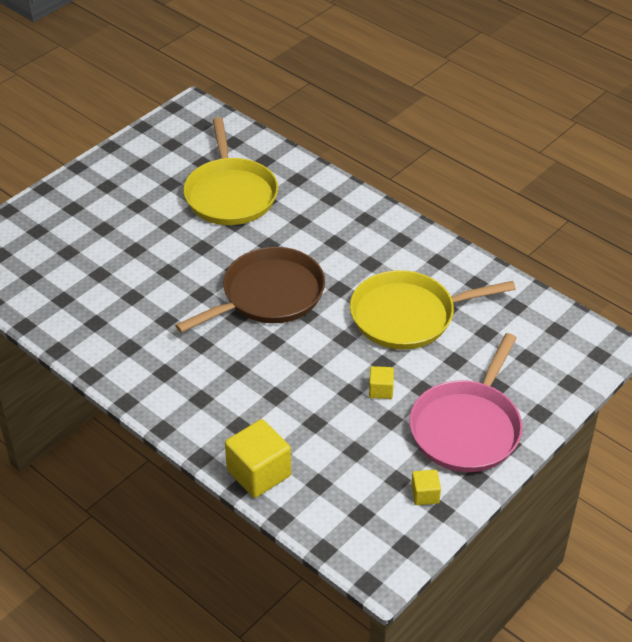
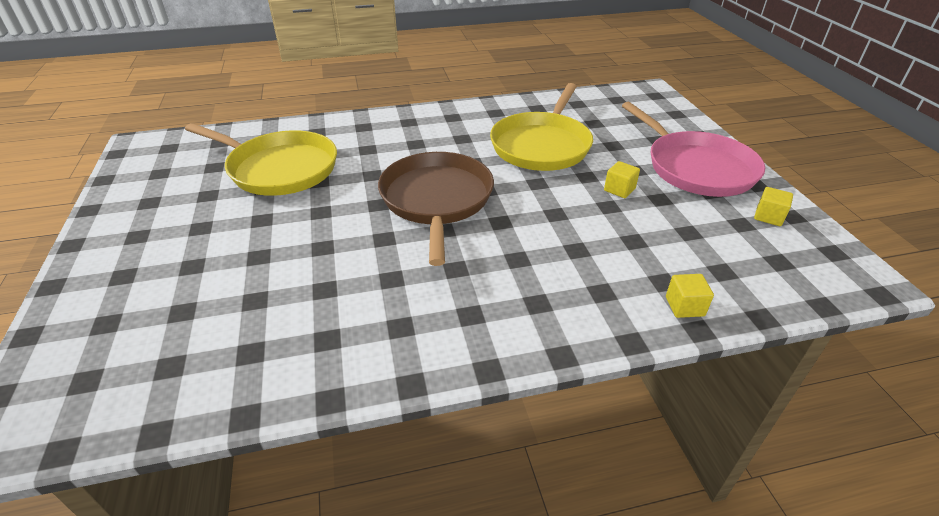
camera: 55 degrees left, 5 degrees down
yellow cube [225,419,291,498] -> yellow cube [666,274,714,318], size x0.52

